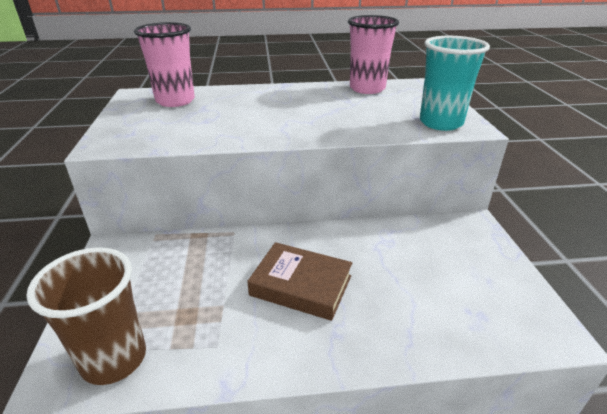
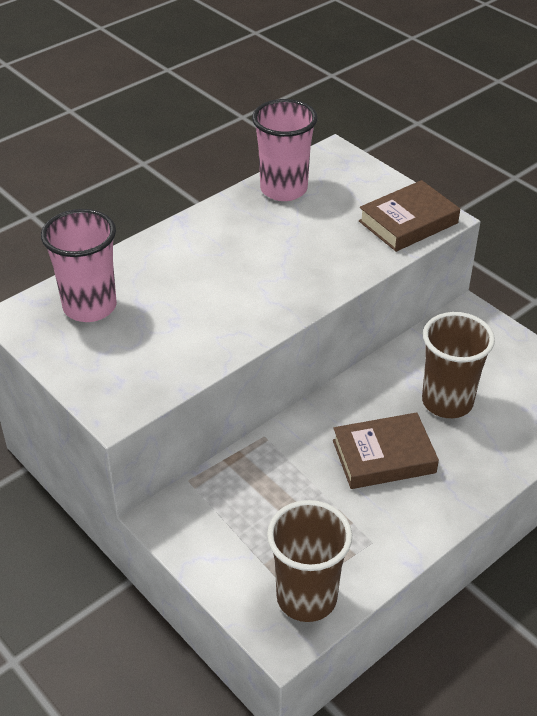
camera: 35 degrees left, 10 degrees up
turquoise cup [420,36,490,131] -> brown book [359,180,460,252]
none -> brown cup [422,312,495,418]

